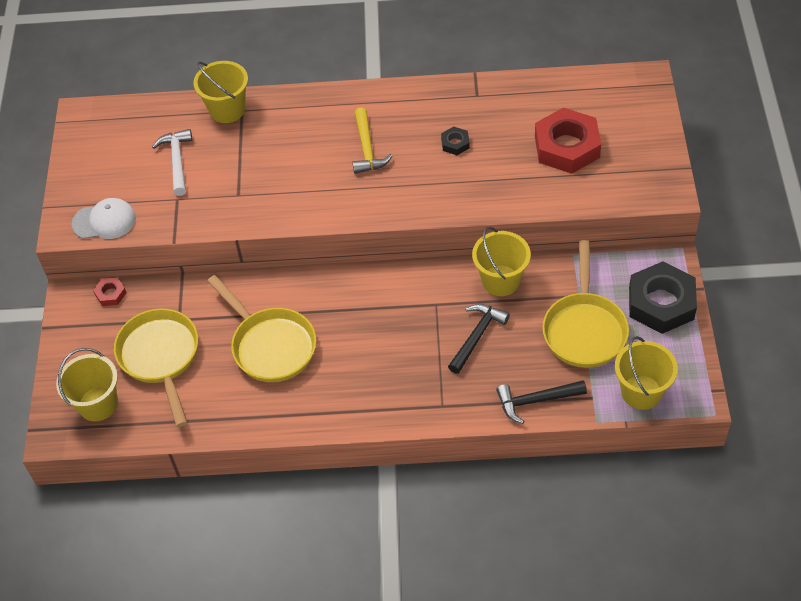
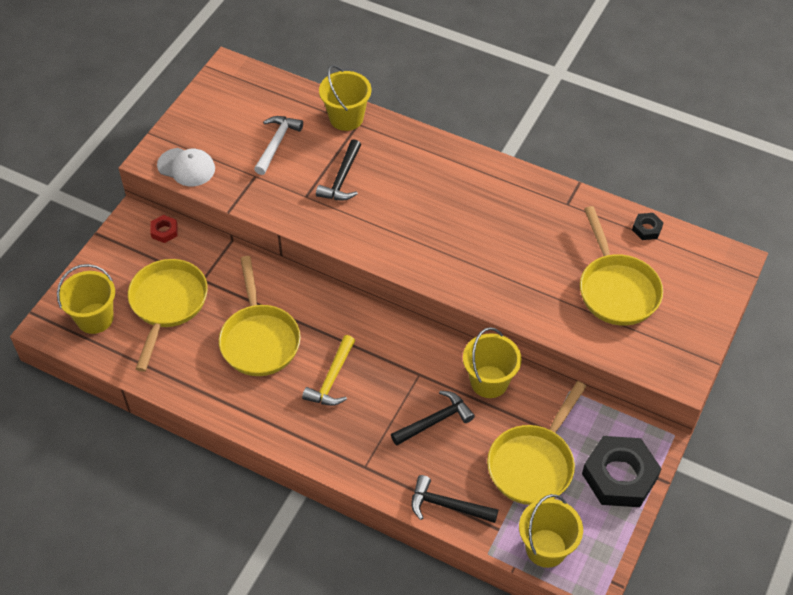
camera: 25 degrees right, 0 degrees up
yellow hammer [352,108,393,174] -> yellow hammer moved to [302,335,355,406]
black nut [441,126,470,155] -> black nut moved to [632,213,664,240]
red nut [535,107,601,174] -> yellow pan [580,206,663,326]
none -> black hammer [316,139,361,201]

